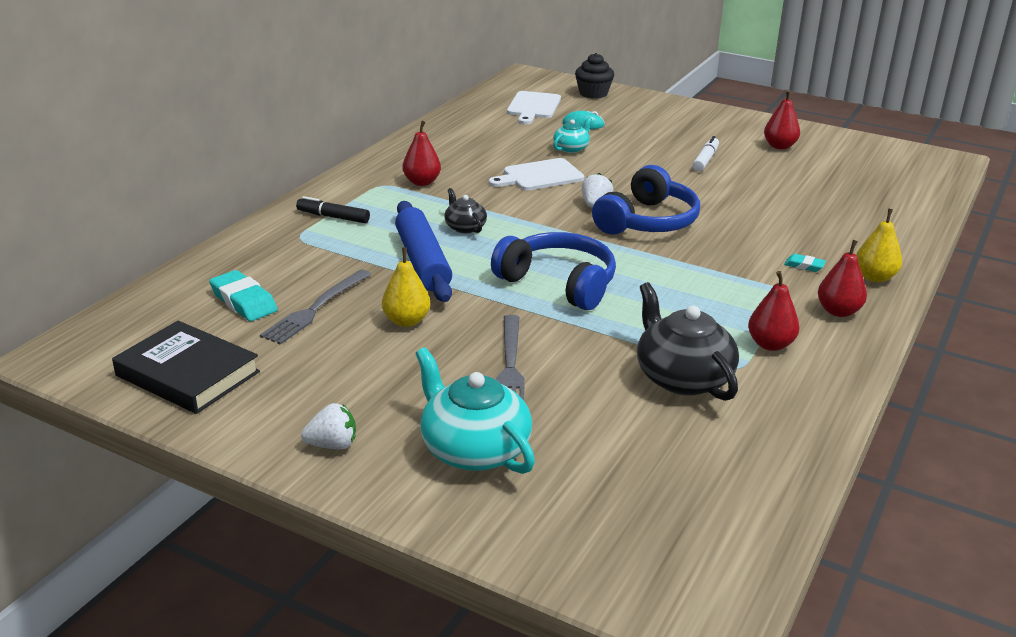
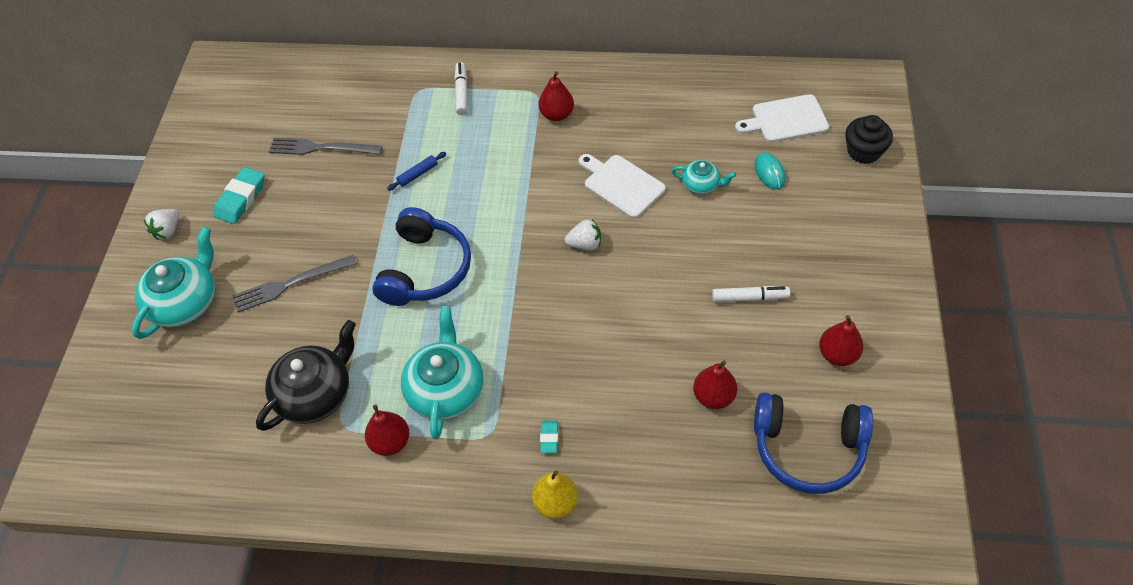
camera: 70 degrees right, 25 degrees up
black book [112,321,260,414] -> none
turquoise eraser [209,270,278,321] -> turquoise eraser moved to [214,167,264,224]
black marker [296,196,370,223] -> white marker [454,62,468,115]
white strawberry [301,403,356,449] -> white strawberry turned 60 degrees clockwise [144,209,179,240]
yellow pear [382,248,431,327] -> none
blue rolling pin [395,201,452,302] -> blue rolling pin [387,152,446,191], size x0.42
black teapot [444,188,487,233] -> none
blue headphones [592,165,700,235] -> blue headphones moved to [754,393,873,494]
red pear [818,240,867,317] -> red pear moved to [693,361,737,409]
none -> turquoise teapot [401,306,484,439]

